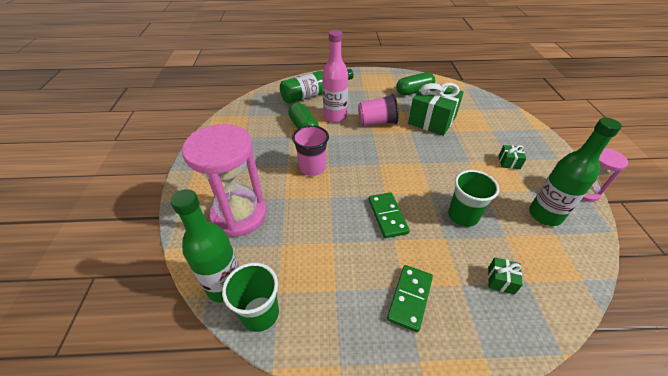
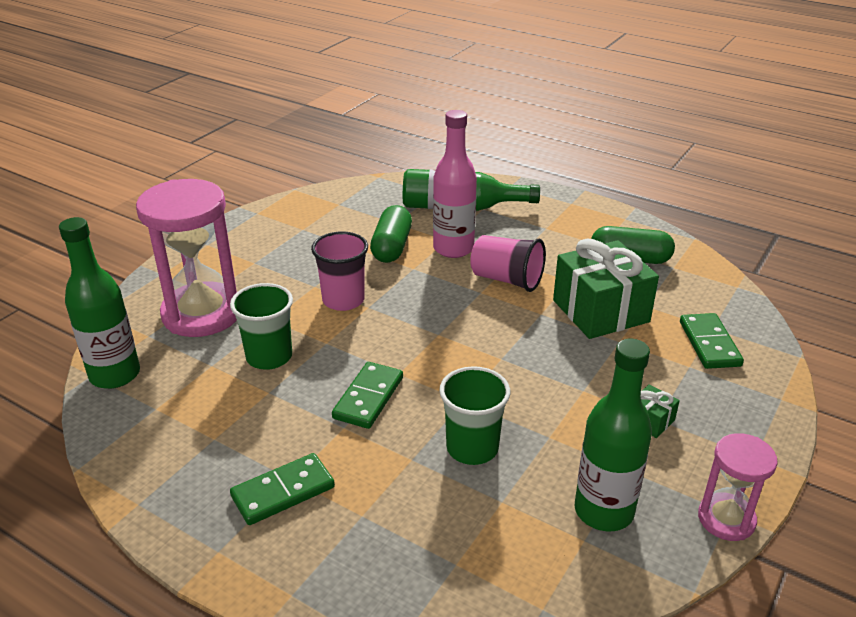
camera: 35 degrees right, 10 degrees down
green cup [222,263,279,332] -> green cup moved to [230,283,293,370]
green gift [488,257,523,295] -> none
none -> green domino [680,313,744,369]

